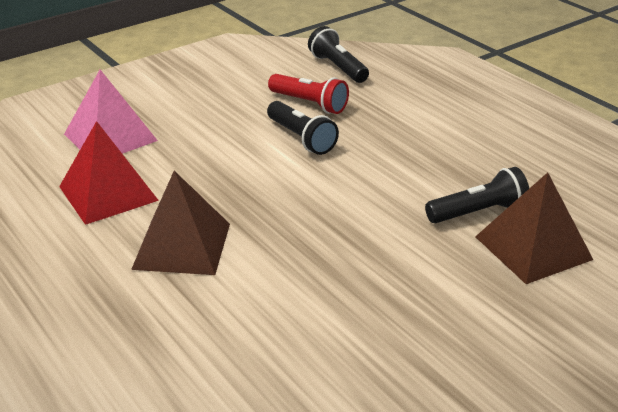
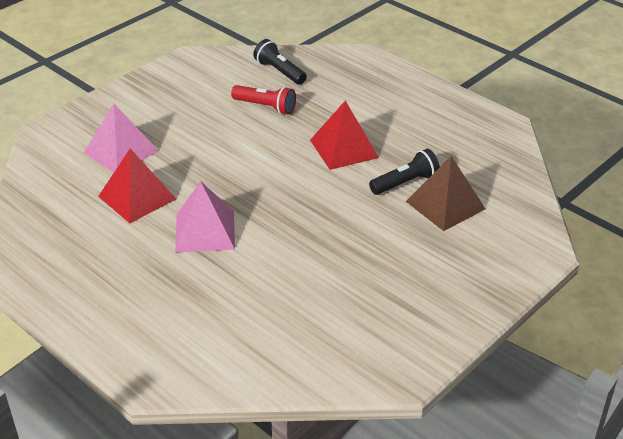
camera: 10 degrees left, 5 degrees up
brown pyramid [131,171,230,275] -> pink pyramid [175,181,235,252]
black flashlight [267,101,339,155] -> none
none -> red pyramid [310,101,379,170]

